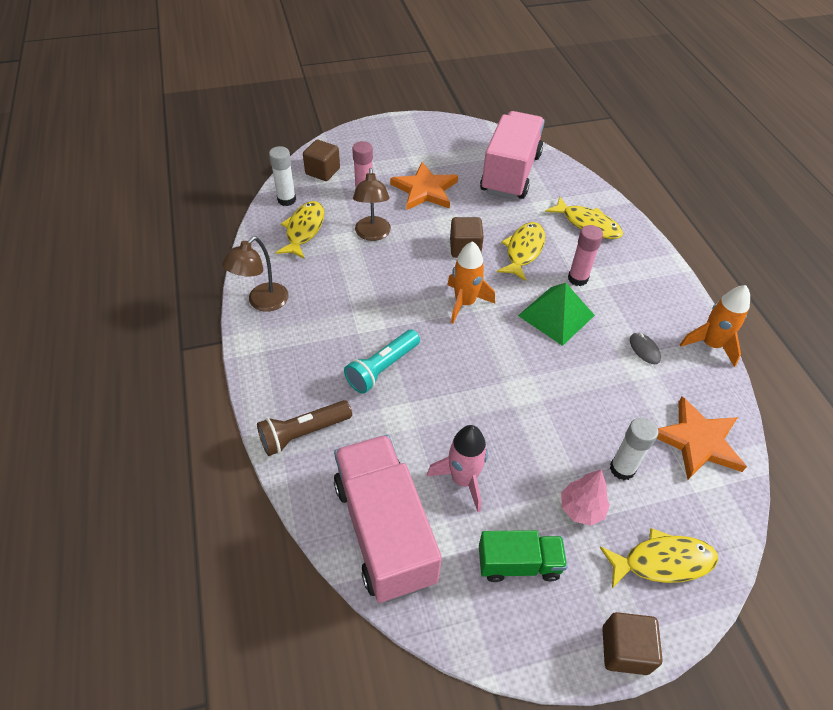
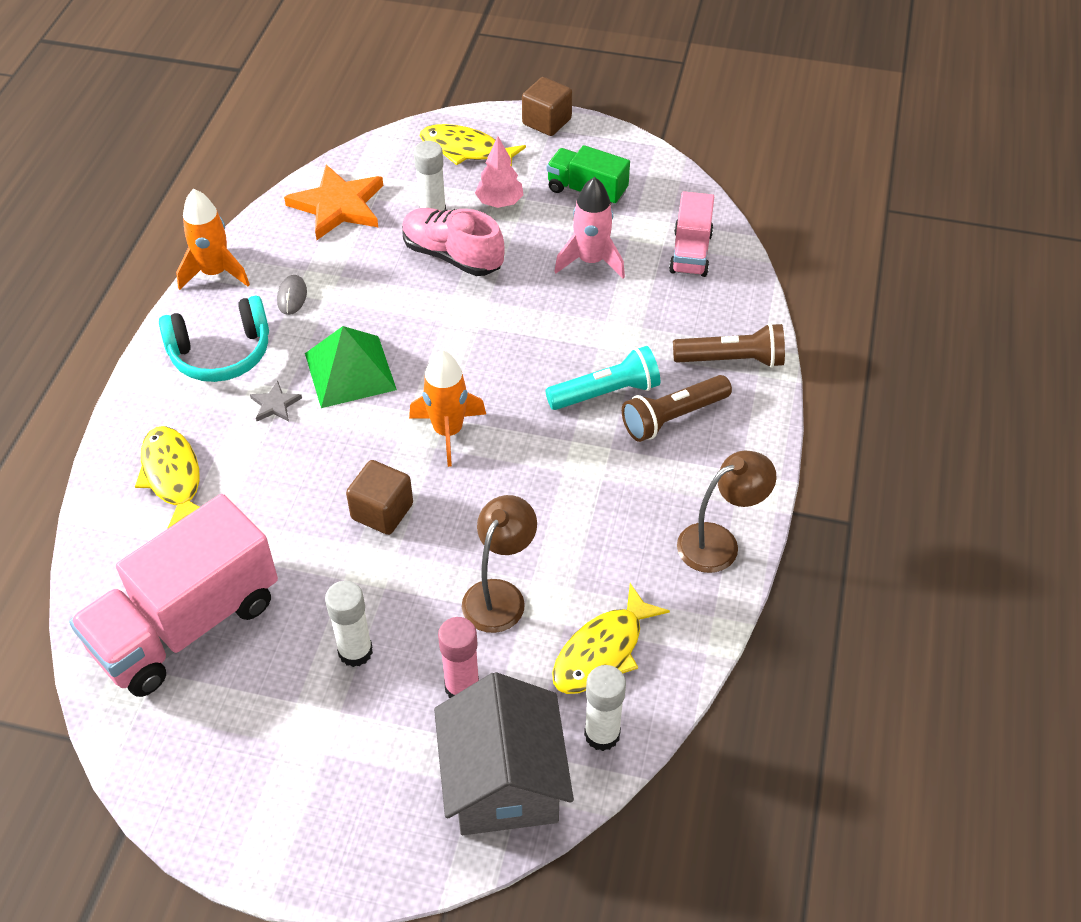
camera: 150 degrees left, 0 degrees up
brown cube [303,140,340,181] -> grey house [434,672,574,835]
pink truck [334,435,442,603] -> pink truck [669,191,714,277], size x0.54
orange star [390,162,458,210] -> white glue stick [325,581,373,667]
yellow fish [497,222,545,281] -> none
pink glue stick [568,225,603,286] -> grey star [250,381,302,421]
none -> turquoise headphones [159,296,269,382]
none -> pink shoe [402,208,505,276]
none -> brown flashlight [622,375,732,442]

